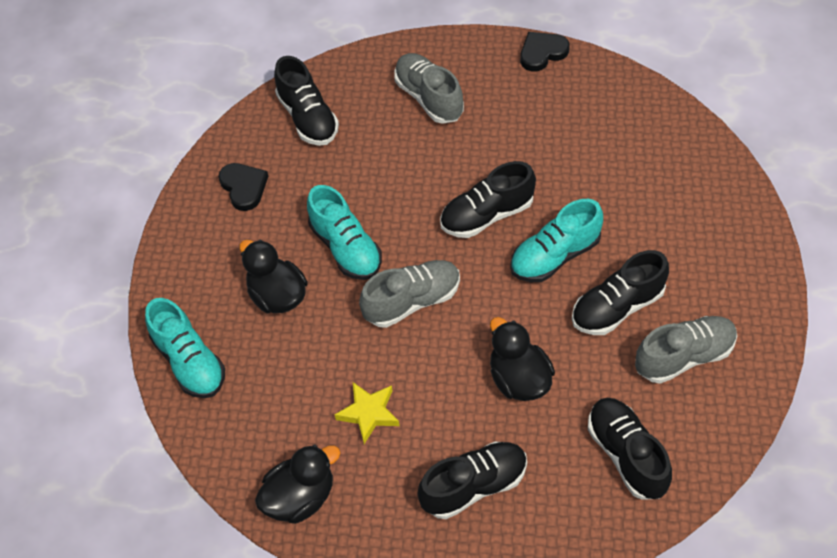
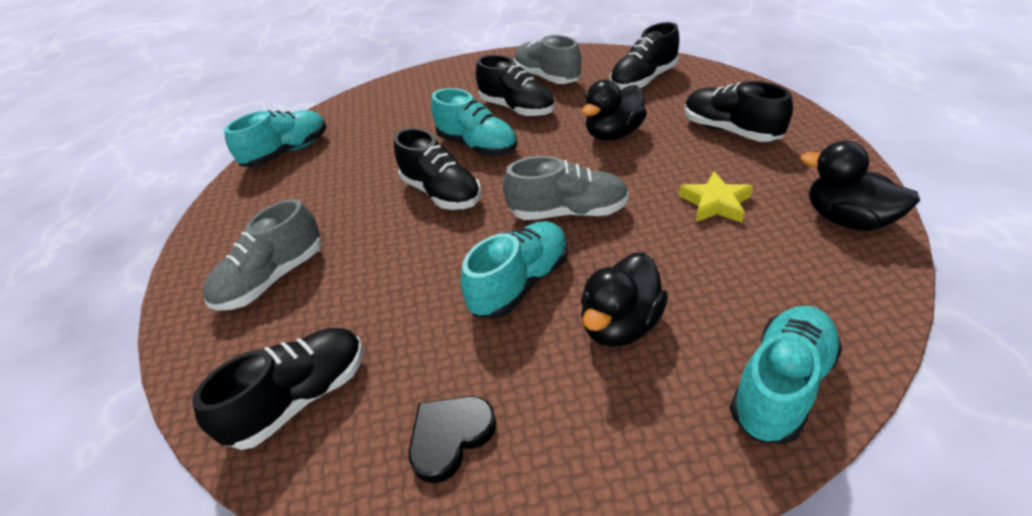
camera: 105 degrees left, 15 degrees down
grey shoe [359,260,460,328] -> grey shoe turned 135 degrees clockwise [503,156,629,220]
black heart [520,32,570,72] -> none
none -> turquoise shoe [224,110,327,167]

